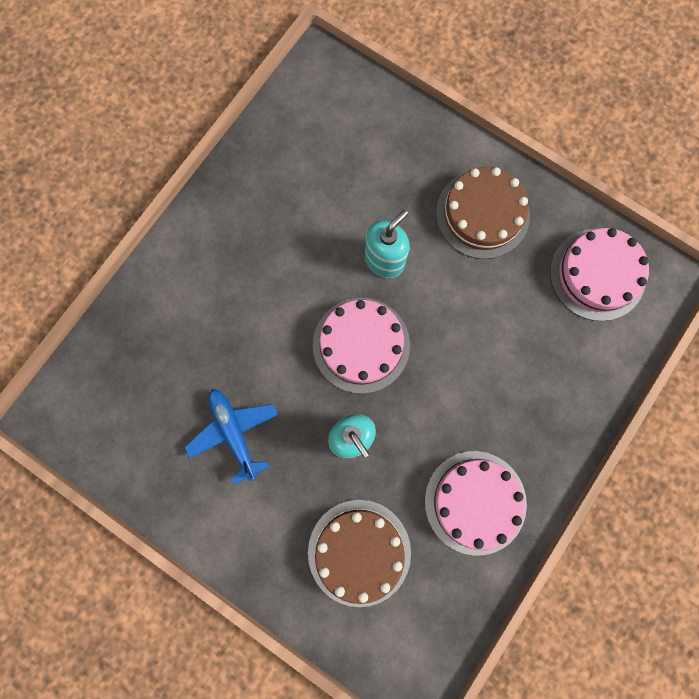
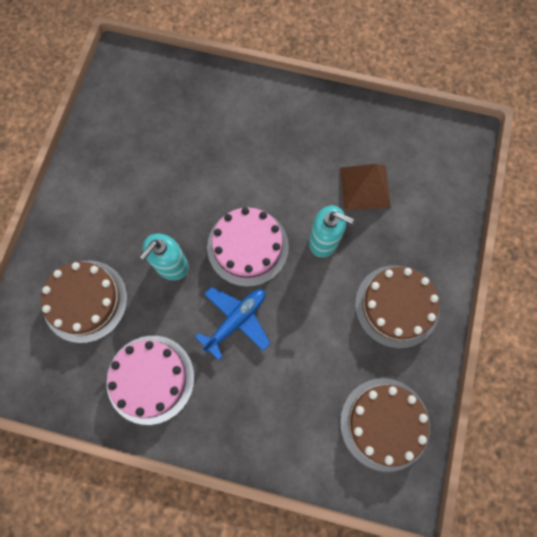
camera: 70 degrees right, 5 degrees down
blue plane [184,389,278,485] -> blue plane moved to [195,287,270,360]
pink cake [550,228,649,321] -> brown cake [340,378,430,472]
none -> brown pyramid [340,164,391,210]

